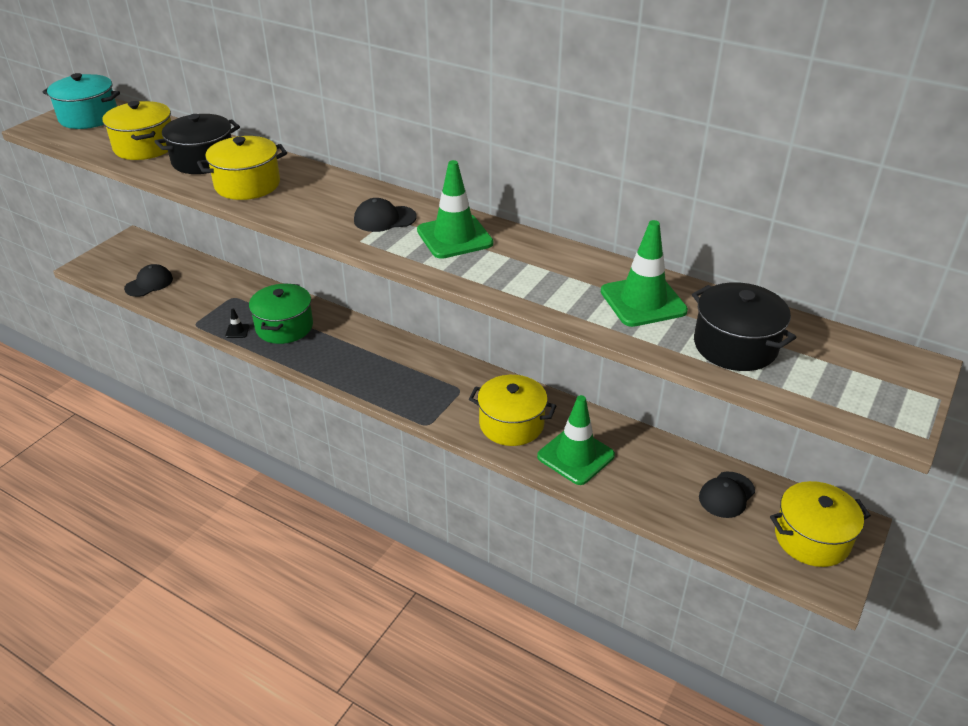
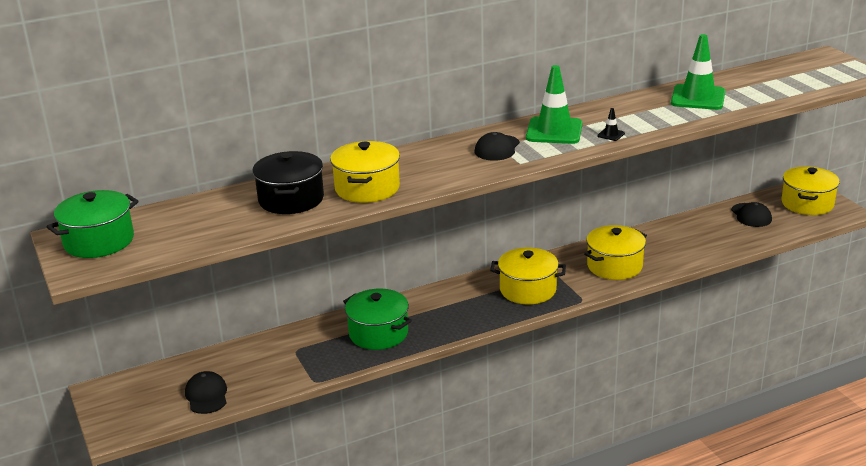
camera: 55 degrees left, 10 degrees down
turquoise pot [43,73,120,129] -> green pot [46,190,139,258]
yellow pot [103,101,171,160] -> yellow pot moved to [490,248,566,304]
black traffic cone [225,309,250,338] -> black traffic cone moved to [597,108,625,141]
green traffic cone [537,395,615,485] -> none
black pot [692,282,796,371] -> none

